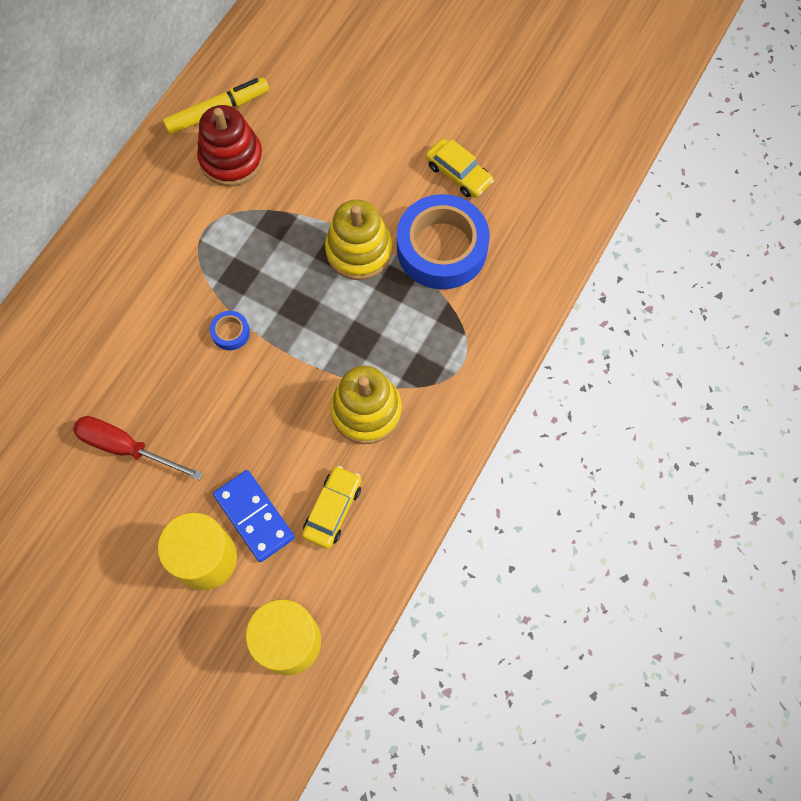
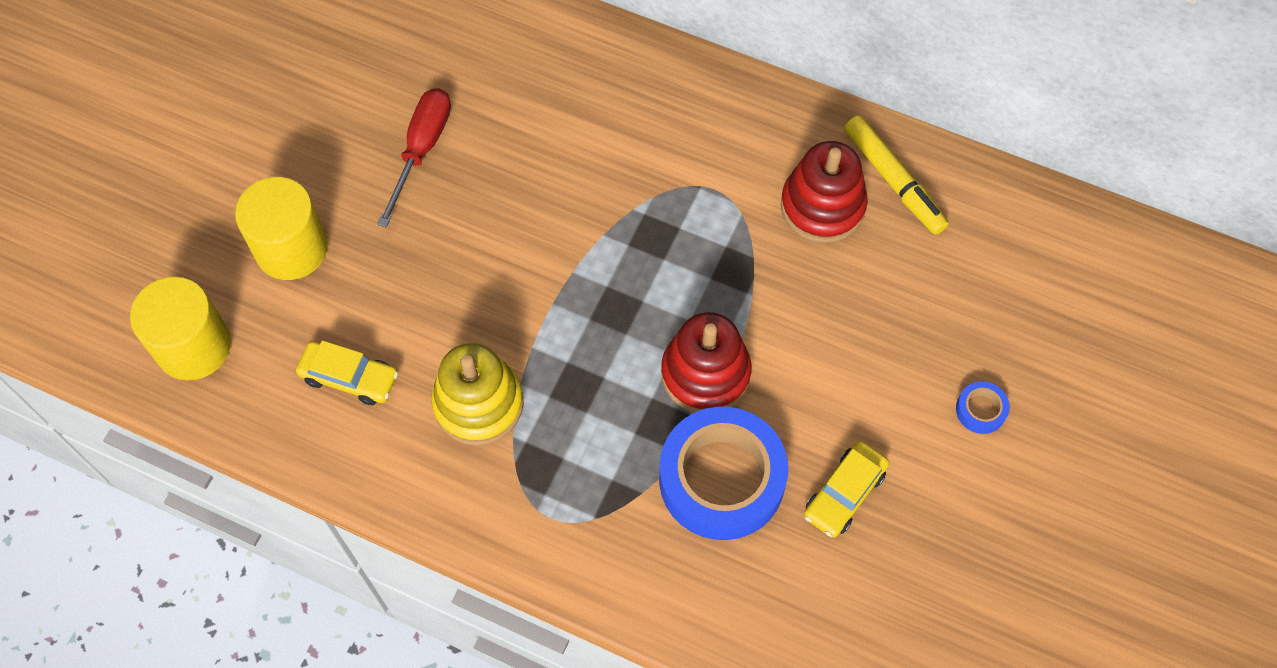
camera: 85 degrees right, 5 degrees down
blue tape [210,311,250,350] -> blue tape moved to [956,381,1010,434]
blue domino [213,470,295,562] -> none
yellow stacking toy [325,199,392,280] -> red stacking toy [661,312,751,413]

